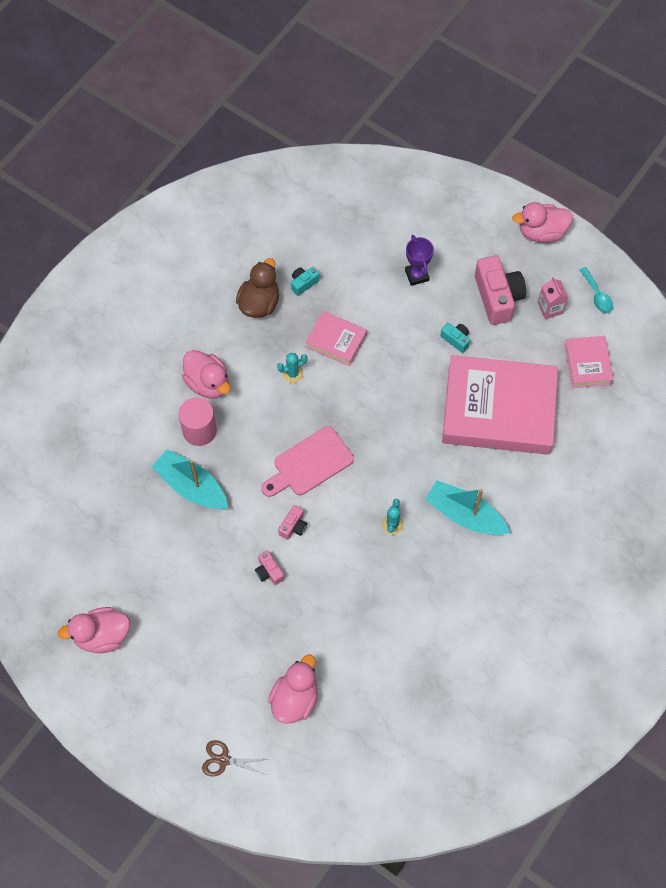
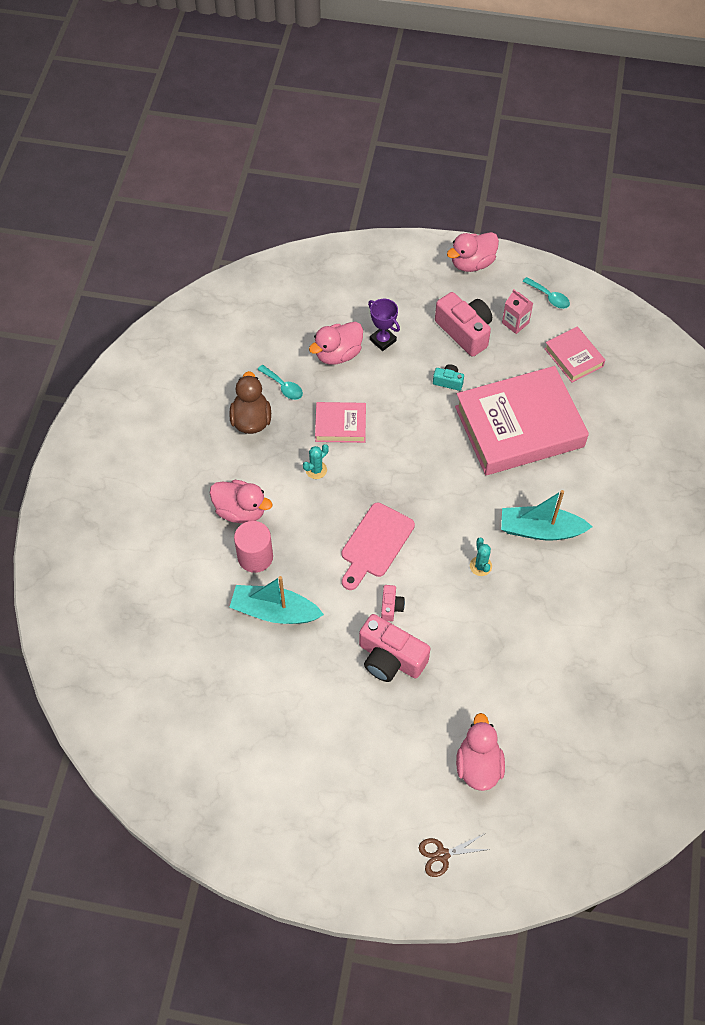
camera: 25 degrees left, 5 degrees down
pink duck [58,607,130,653] -> pink duck moved to [309,322,363,365]
pink camera [255,550,284,585] -> pink camera [359,614,430,682], size x2.08
turquoise camera [291,267,320,296] -> turquoise spoon [257,365,303,400]

